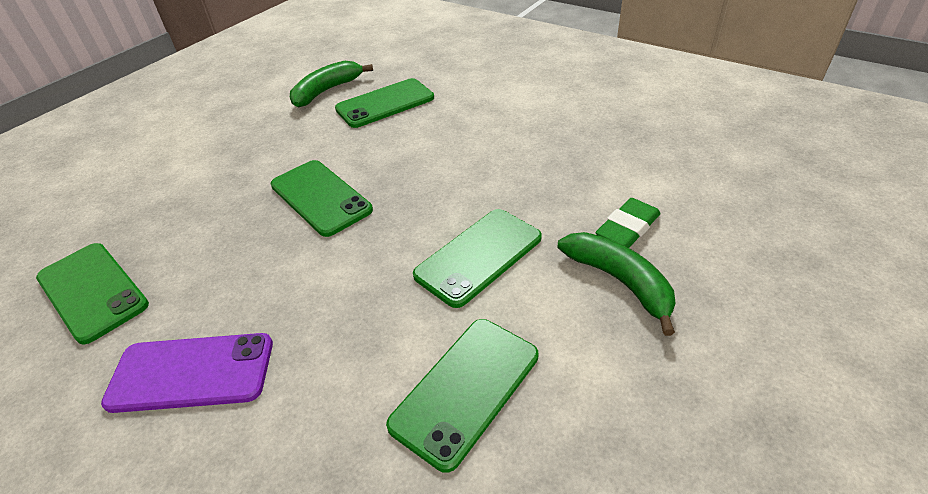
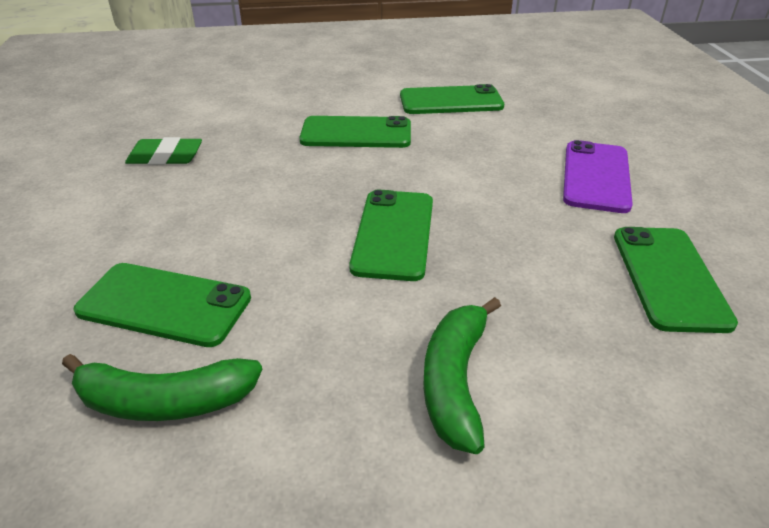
camera: 135 degrees left, 5 degrees down
purple phone [101,333,273,413] -> purple phone turned 60 degrees clockwise [563,140,633,213]
green banana [557,232,676,336] -> green banana moved to [423,297,501,454]
green eraser [595,198,661,248] -> green eraser moved to [125,137,202,165]

